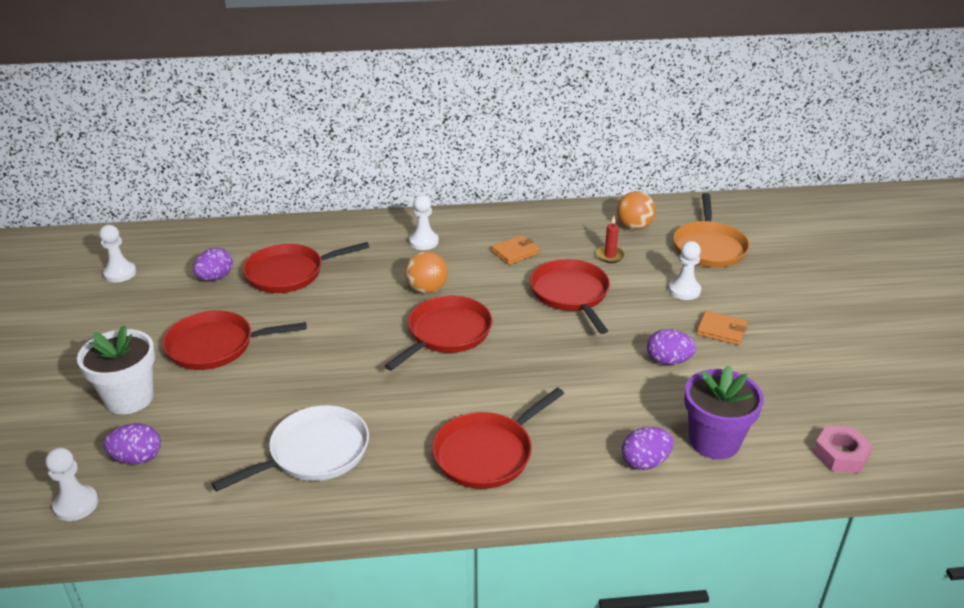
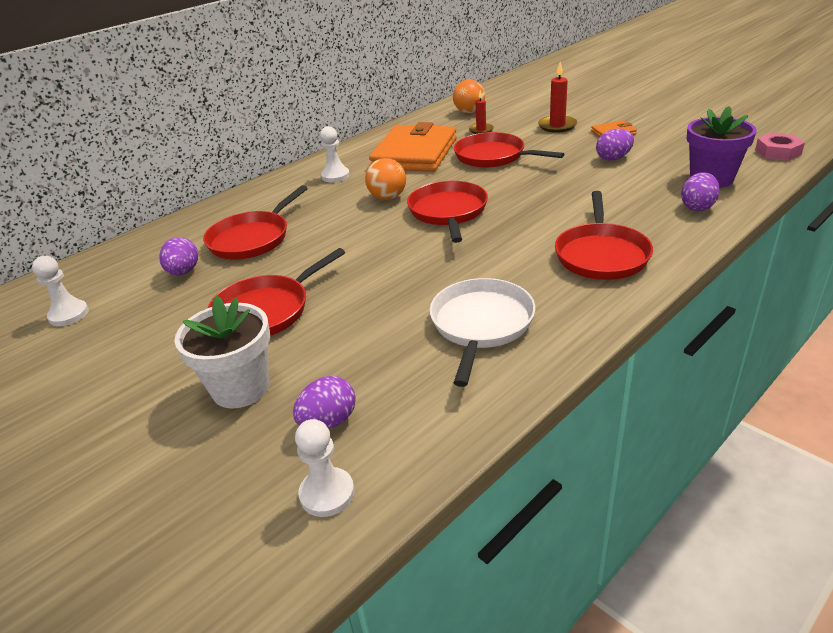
camera: 35 degrees left, 0 degrees up
orange wallet [491,235,540,265] -> orange wallet [369,122,457,172], size x2.35
white pawn [669,241,701,300] -> red candle [538,62,577,133]
orange pan [673,193,750,267] -> none

